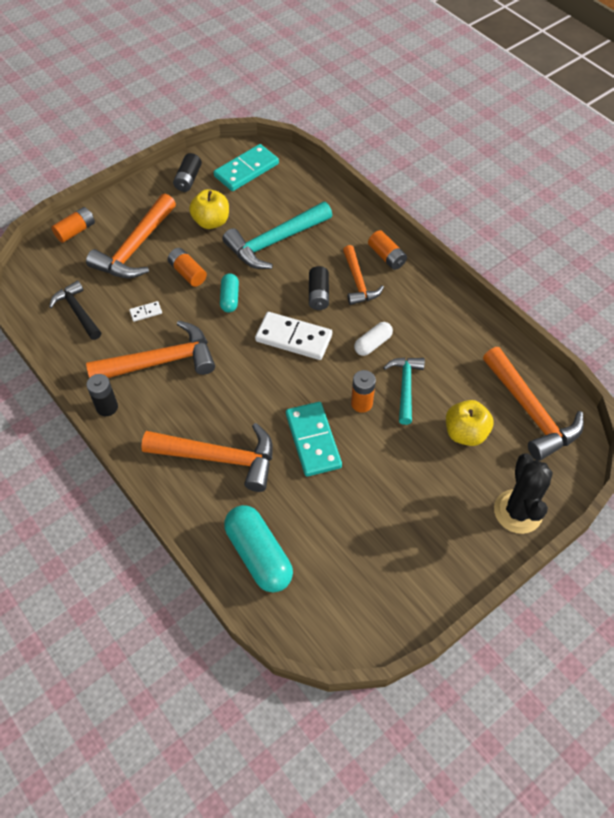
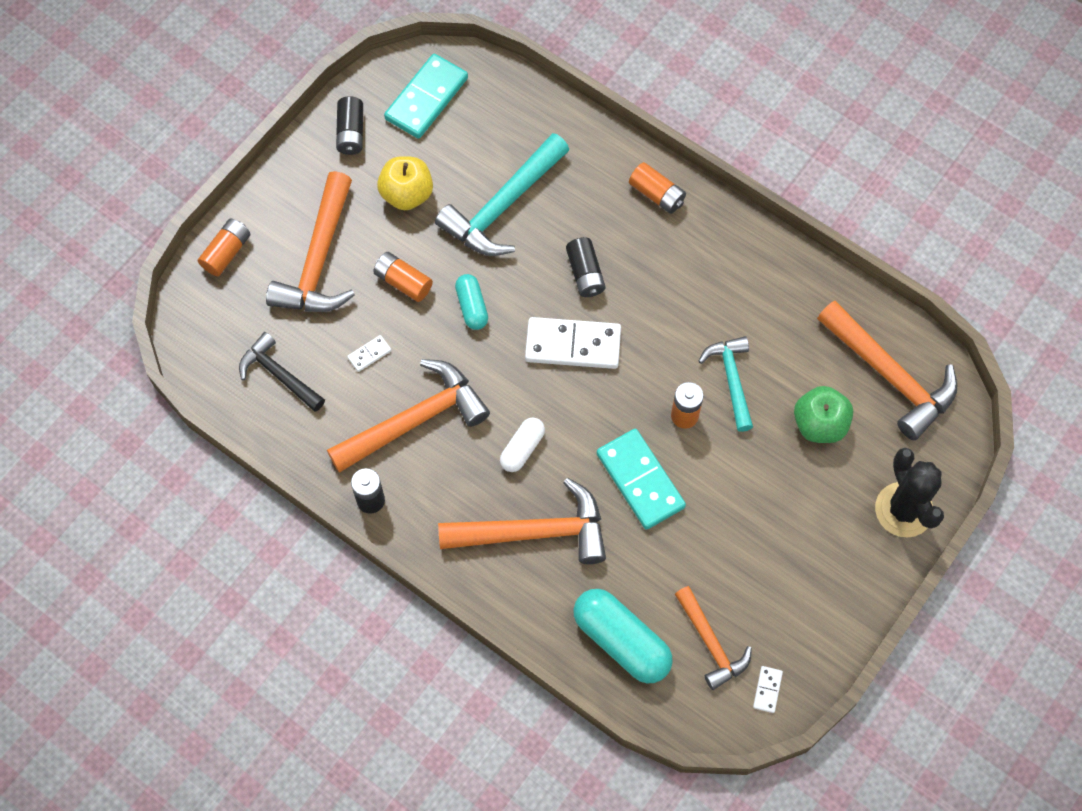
camera: 15 degrees left, 10 degrees up
orange hammer [343,245,384,305] -> orange hammer moved to [675,586,752,690]
white capsule [354,322,393,356] -> white capsule moved to [500,418,545,472]
yellow apple [446,400,494,446] -> green apple [794,386,853,443]
none -> white domino [753,666,783,713]

